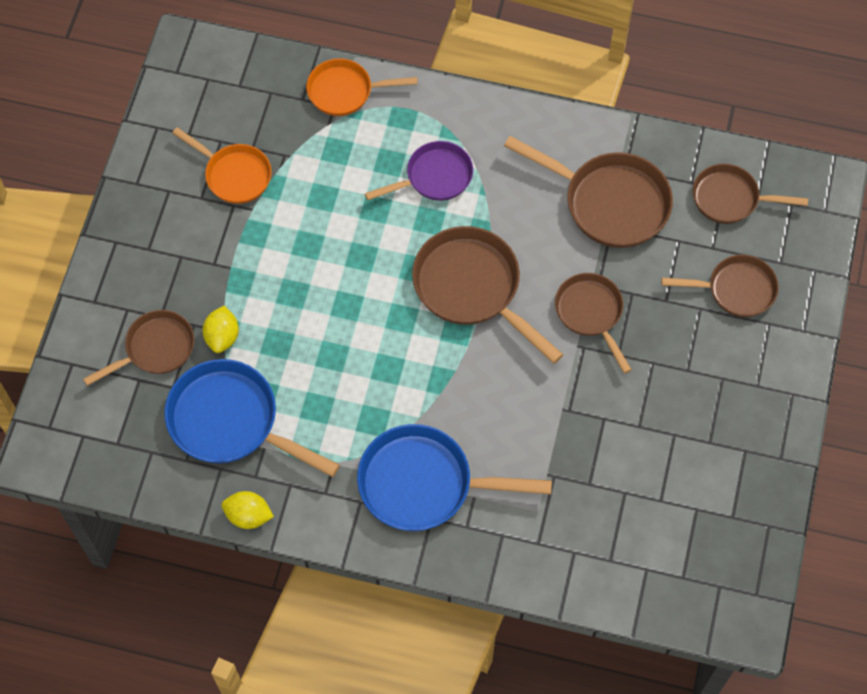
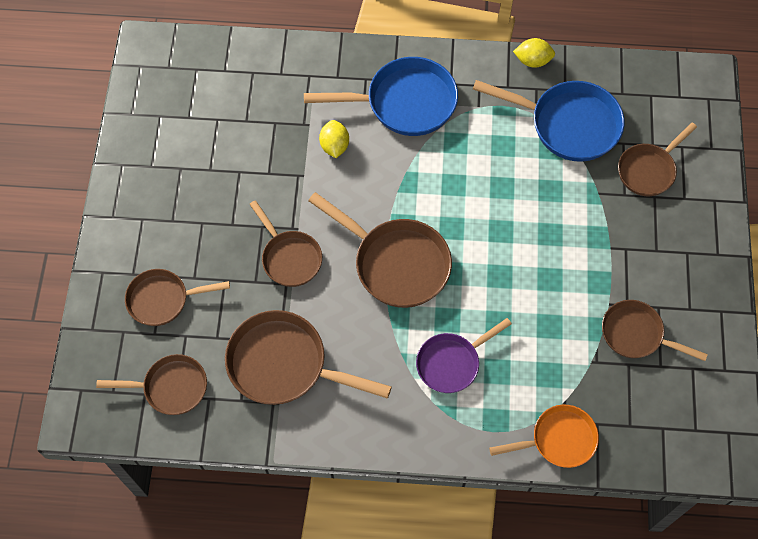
camera: 170 degrees right, 0 degrees up
orange pan [172,127,272,204] -> brown pan [602,300,708,361]
yellow lemon [202,306,239,353] -> yellow lemon moved to [319,120,349,158]

